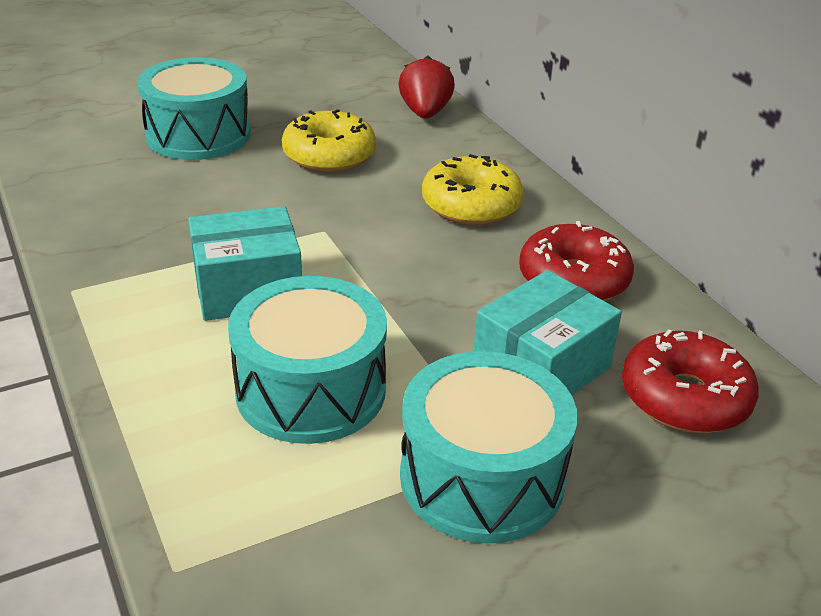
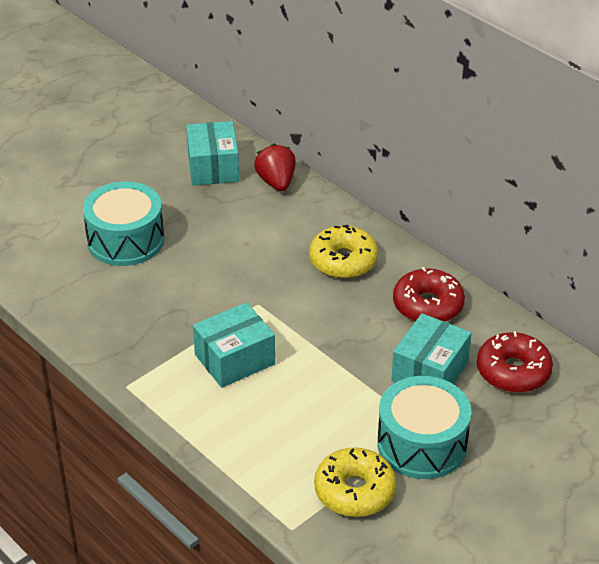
camera: 15 degrees left, 5 degrees up
turquoise drum [228,276,387,444] -> none
yellow donut [282,109,376,173] -> yellow donut moved to [314,447,396,517]
none -> turquoise box [186,121,239,185]

